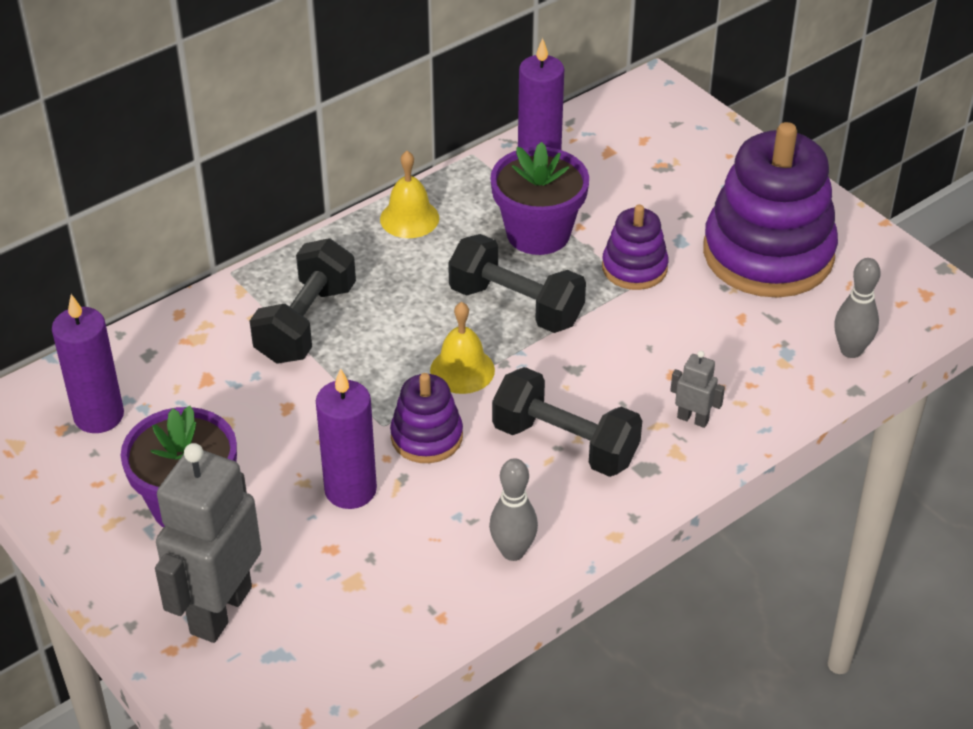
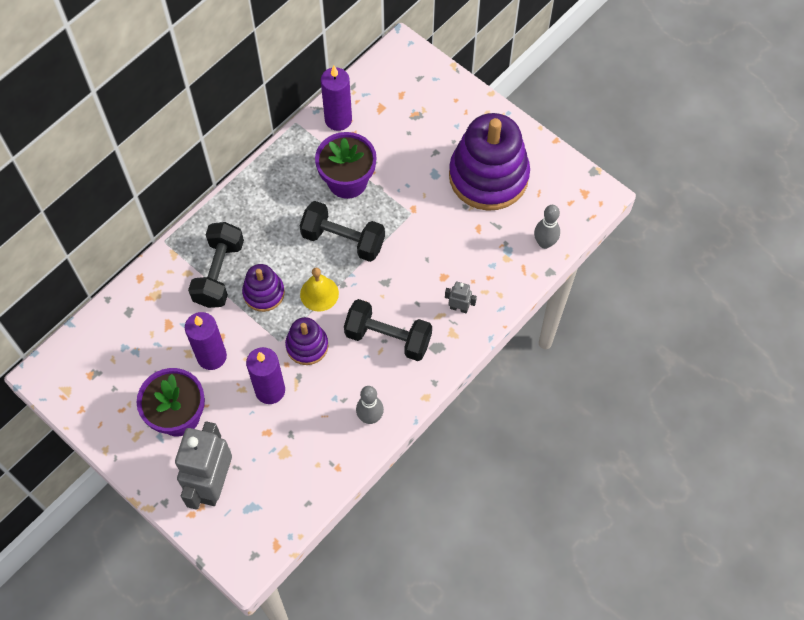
camera: 10 degrees left, 20 degrees up
purple candle [52,294,124,433] -> purple candle moved to [185,312,227,370]
yellow bell [380,151,439,238] -> none
purple stacking toy [602,204,669,290] -> purple stacking toy moved to [242,264,285,312]

